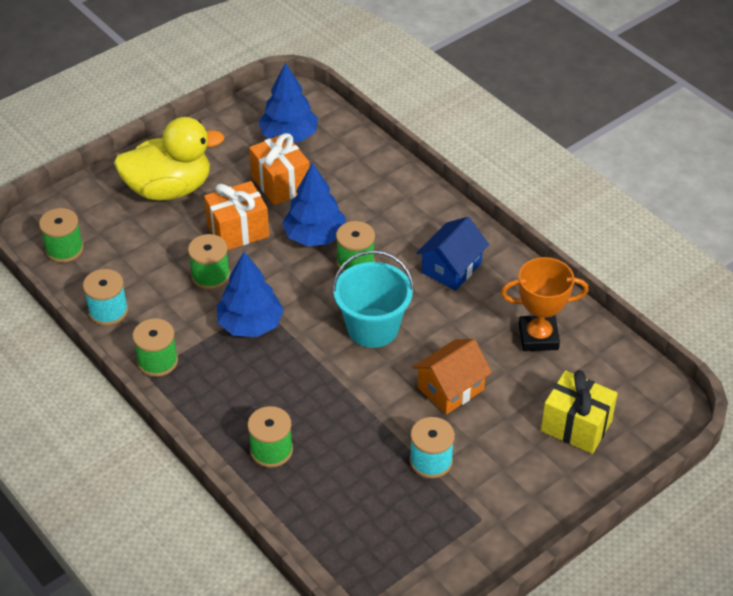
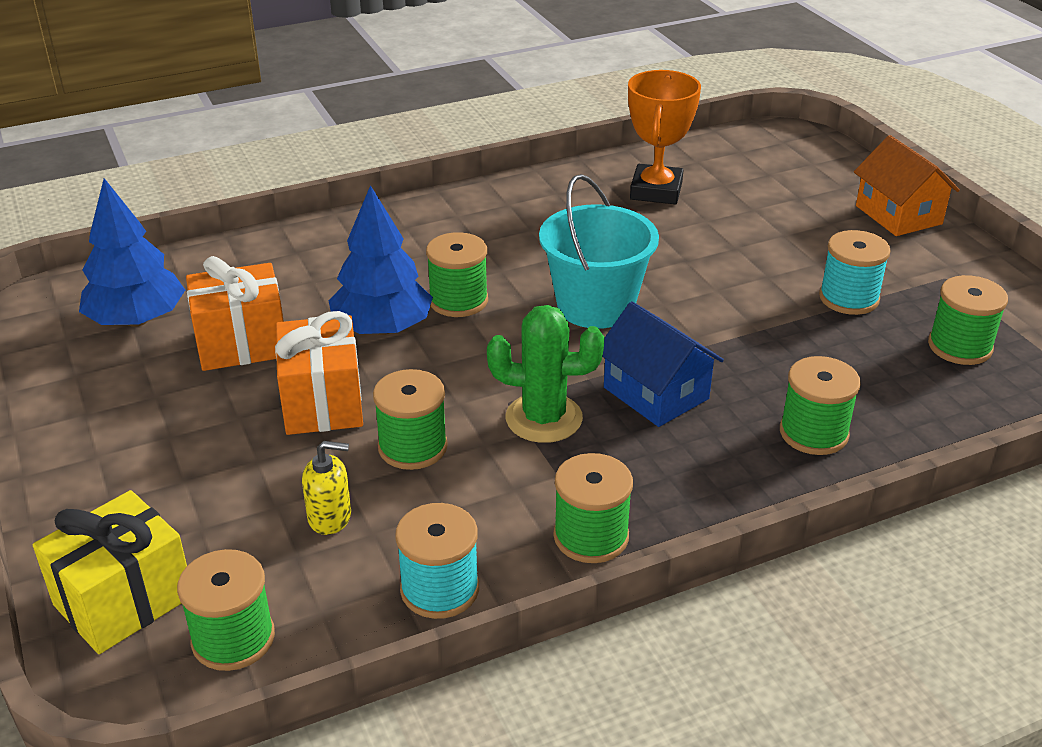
camera: 75 degrees left, 10 degrees down
yellow duck [114,117,225,201] -> none
blue tree [217,252,284,337] -> green cactus [487,305,605,443]
orange house [412,339,492,414] -> orange house moved to [854,135,960,236]
blue house [416,217,489,291] -> blue house moved to [602,301,724,427]
yellow gift [541,370,618,454] -> yellow gift moved to [33,490,187,654]
none -> yellow soap dispenser [302,441,351,535]
none -> green spool [928,275,1008,365]

